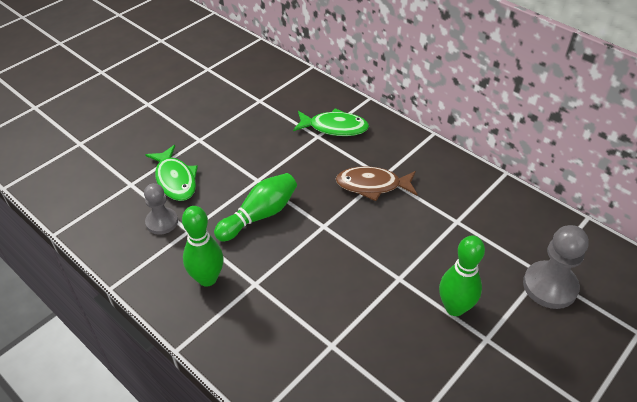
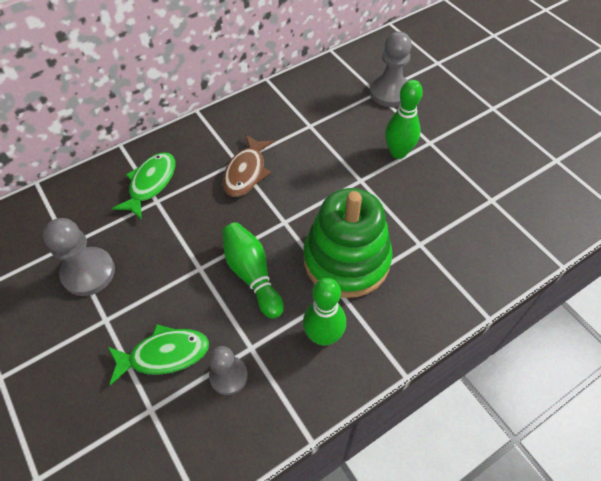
camera: 75 degrees left, 10 degrees up
none -> grey pawn [43,218,115,296]
none -> green stacking toy [304,188,393,298]

